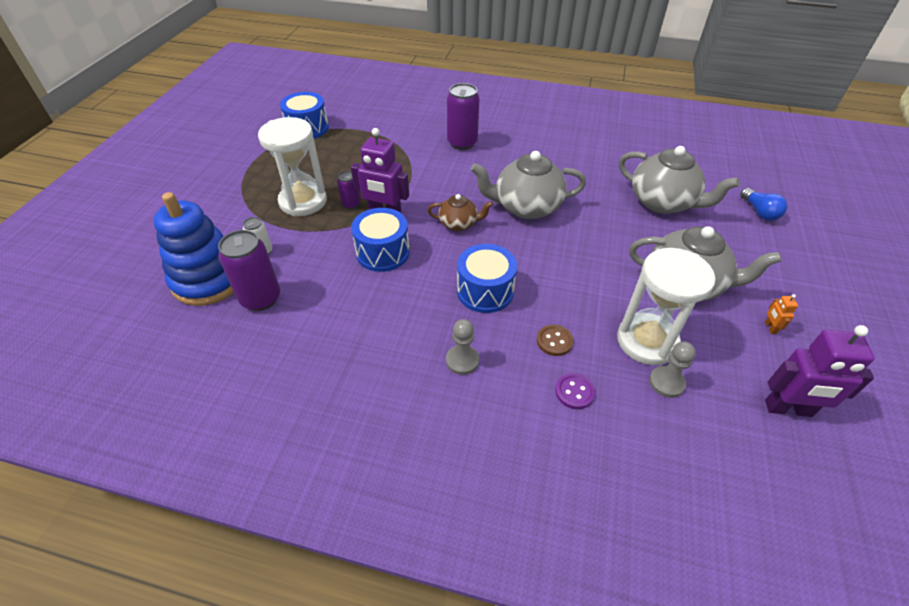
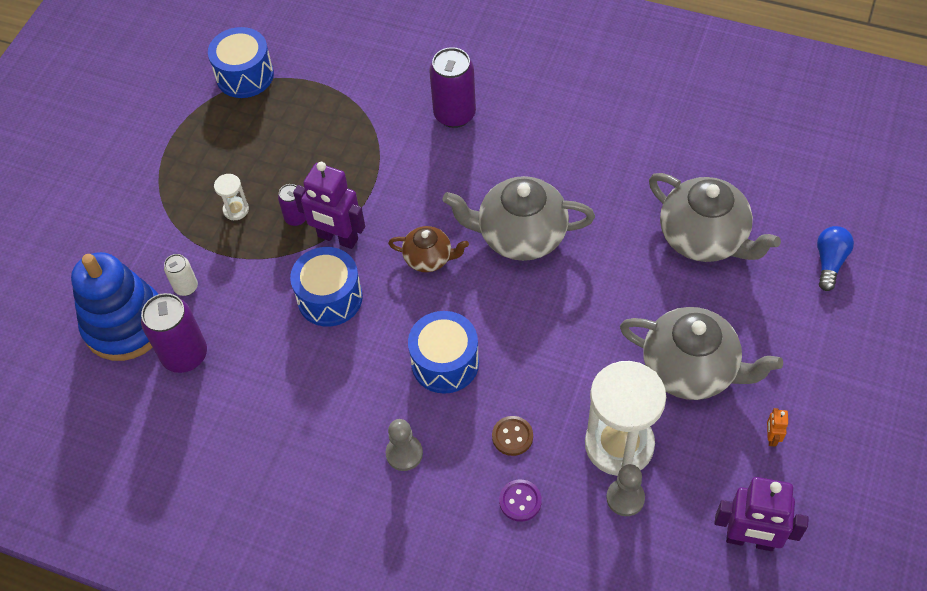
camera: 10 degrees right, 10 degrees up
white hourglass [258,117,327,216] -> white hourglass [214,174,249,220], size x0.43
blue light bulb [740,188,787,221] -> blue light bulb turned 150 degrees counterclockwise [817,226,854,291]

